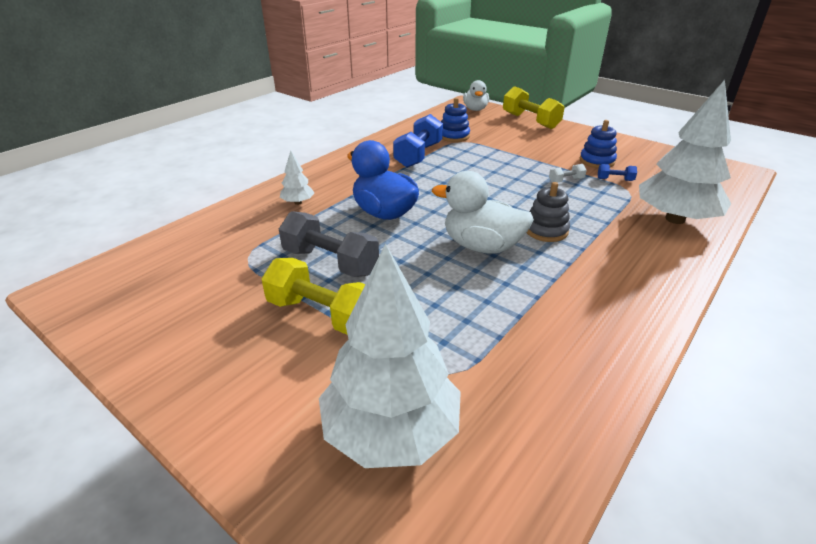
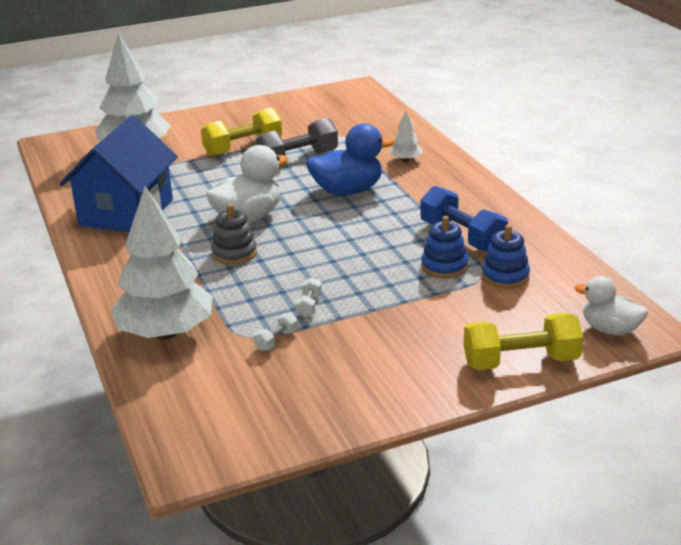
camera: 120 degrees right, 5 degrees down
blue stacking toy [580,120,617,168] -> blue stacking toy moved to [421,216,468,279]
blue dumbbell [598,164,637,181] -> white dumbbell [253,312,298,351]
none -> blue house [60,115,178,232]

